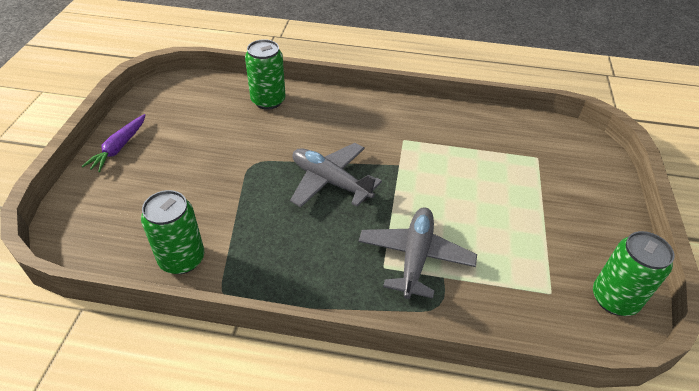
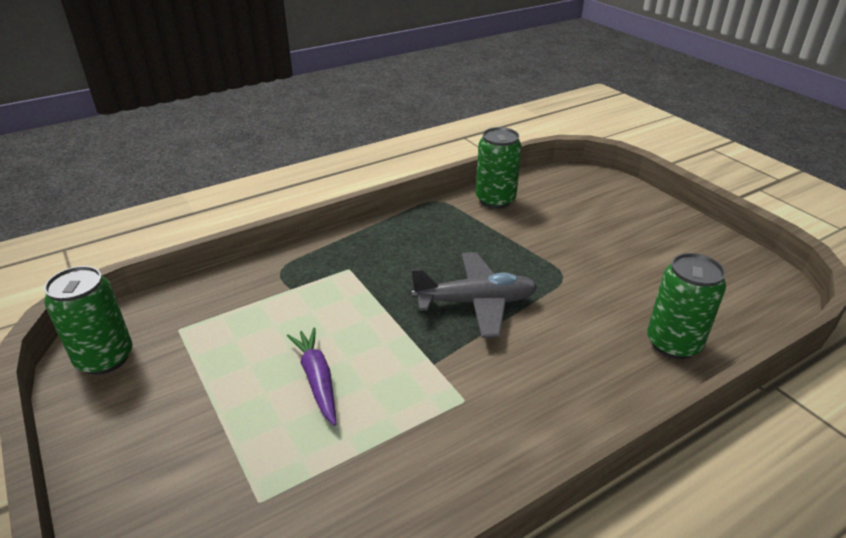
camera: 140 degrees right, 10 degrees down
purple carrot [82,114,145,172] -> purple carrot moved to [287,327,336,426]
grey plane [359,207,477,299] -> none

